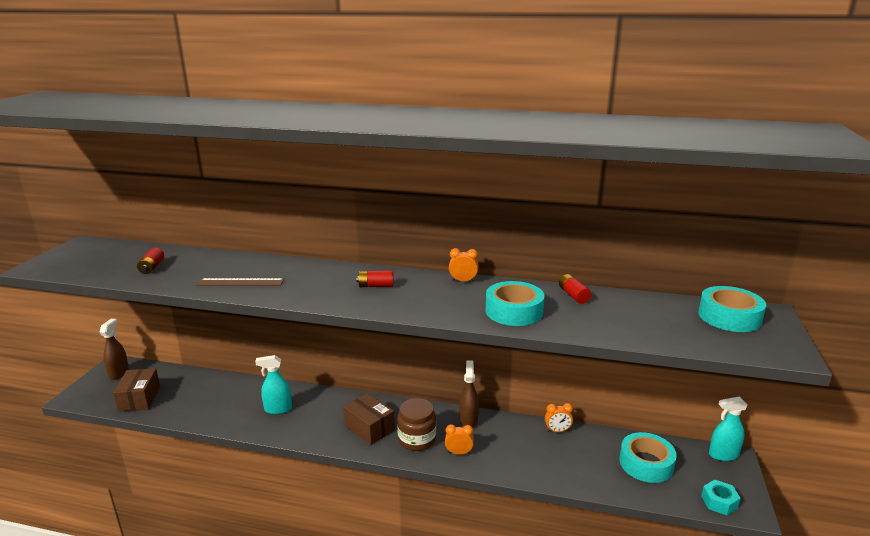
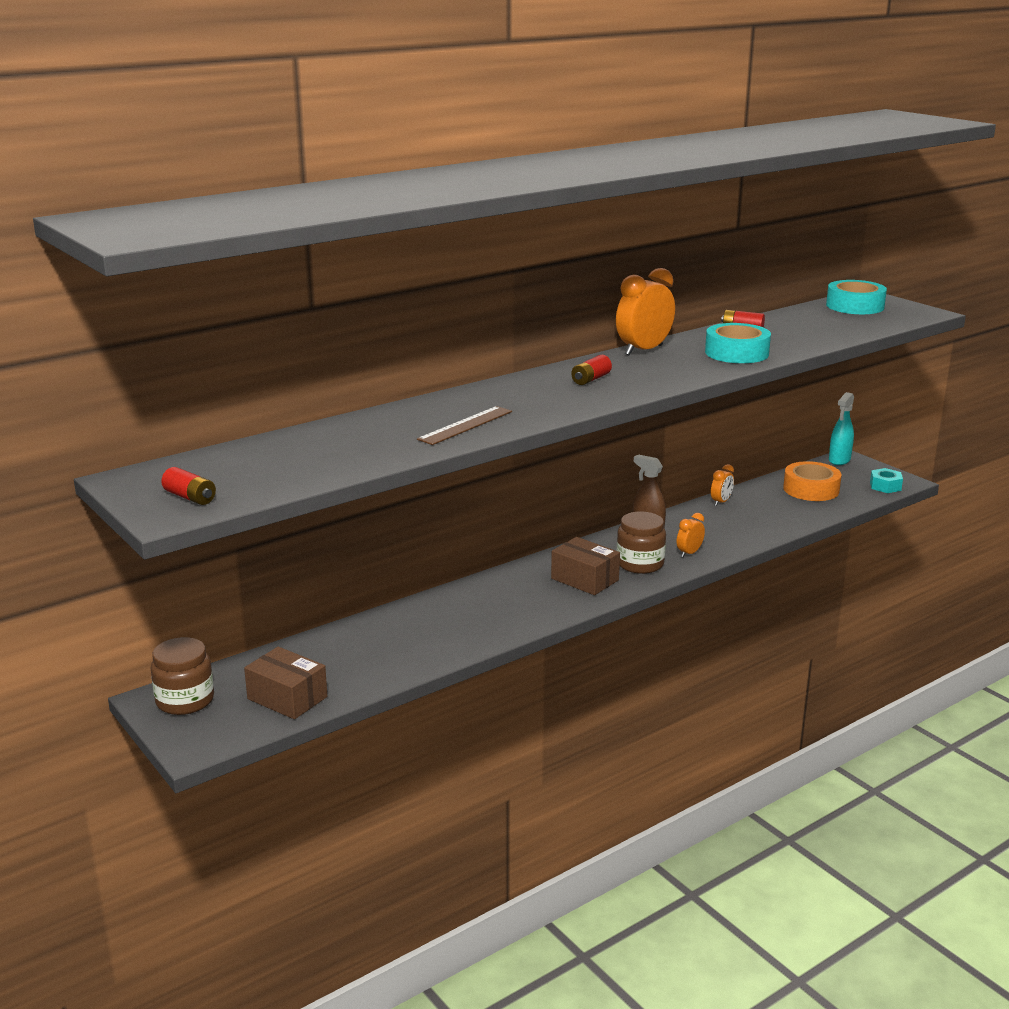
camera: 50 degrees left, 0 degrees up
brown spray bottle [100,319,129,380] -> brown jar [151,637,214,715]
red battery [137,248,164,274] -> red battery moved to [161,467,216,505]
turquoise spray bottle [255,355,292,414] -> none
brown box [343,393,395,445] -> brown box turned 45 degrees clockwise [551,537,620,595]
orange clock [449,248,479,282] -> orange clock [616,268,675,356], size x1.90
turquoise tape [619,432,677,483] -> orange tape [783,461,842,501]

